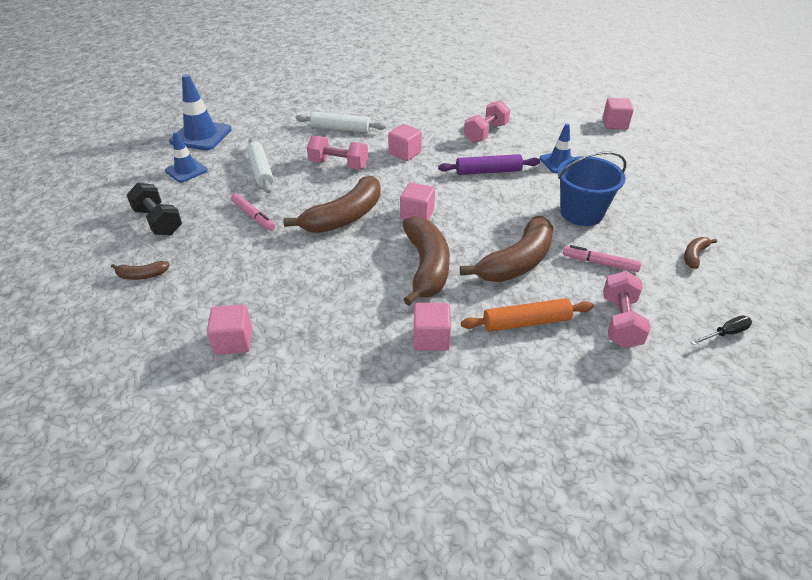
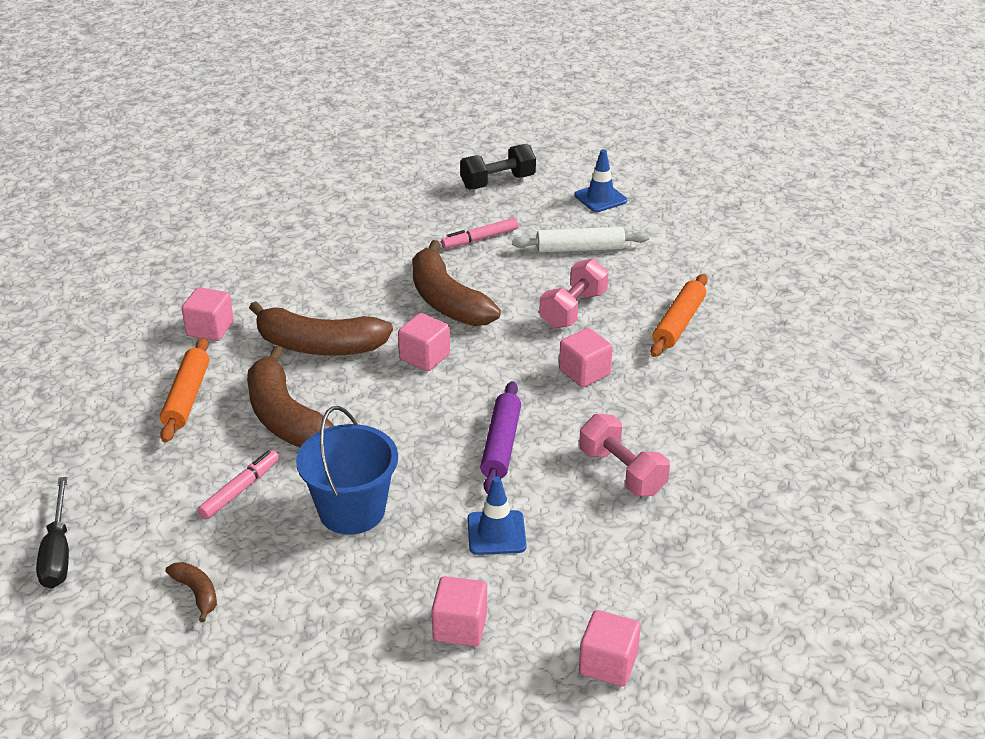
camera: 105 degrees right, 5 degrees down
brown banana [111,261,170,280] -> none
blue traffic cone [169,74,232,150] -> none
pink cube [207,305,252,354] -> pink cube moved to [432,576,487,646]
white rolling pin [296,112,386,133] -> orange rolling pin [650,274,708,357]
pink dumbbell [603,271,651,348] -> none
black screwdriver [691,316,752,345] -> black screwdriver [36,477,69,589], size x1.55

